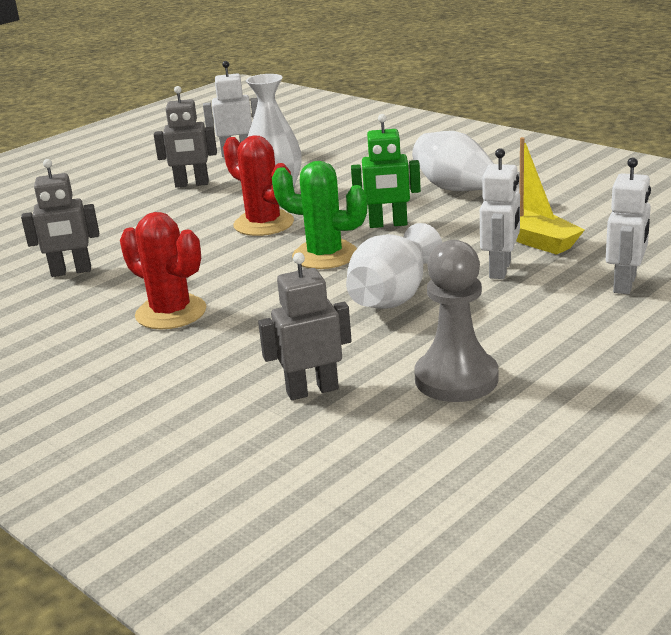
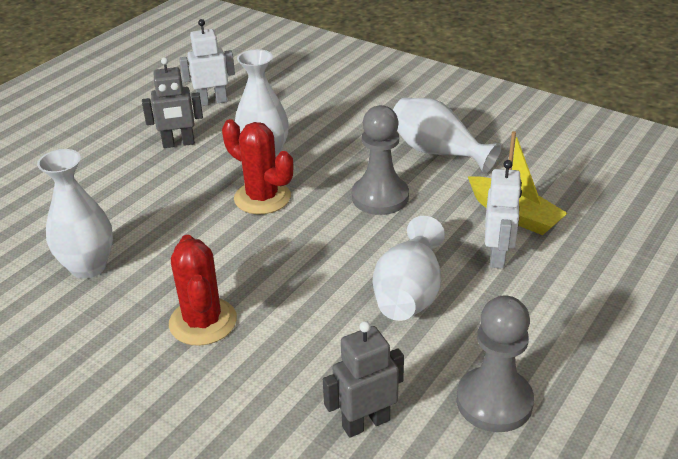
camera: 10 degrees left, 10 degrees up
grey robot [21,159,99,277] -> white vase [37,149,113,279]
red cactus [120,212,206,330] -> red cactus turned 45 degrees clockwise [169,235,237,346]
green cactus [272,161,368,269] -> none
green robot [351,114,421,228] -> grey pawn [352,105,409,215]
white robot [606,157,651,294] -> none

